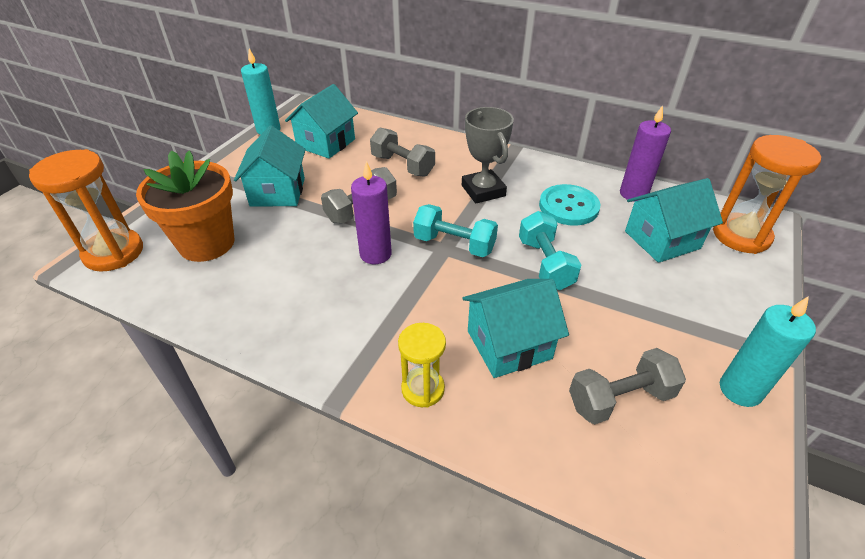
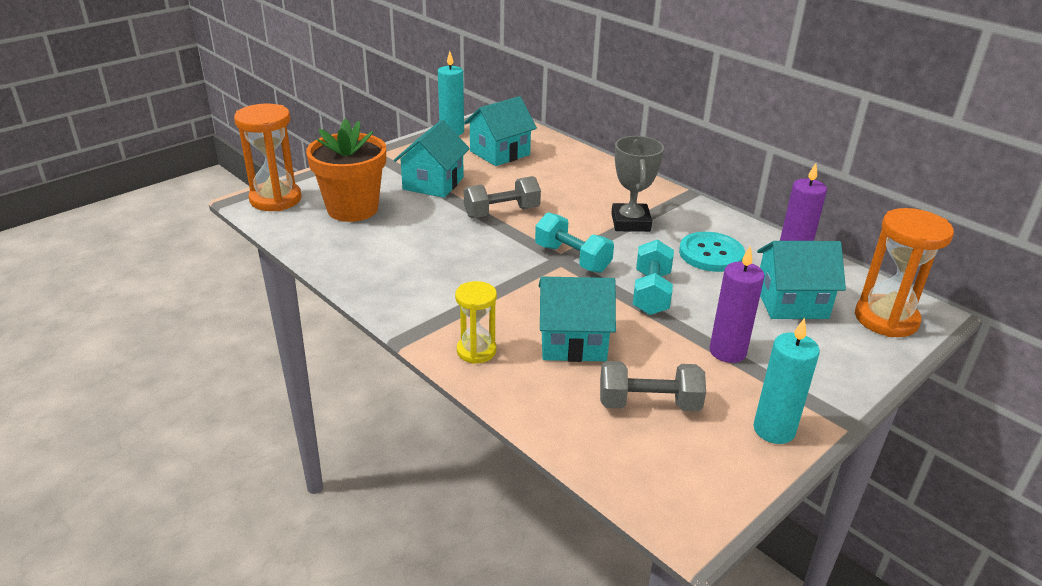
camera: 20 degrees right, 10 degrees down
purple candle [351,161,392,264] -> purple candle moved to [710,246,765,363]
grey dumbbell [370,128,435,177] -> none

